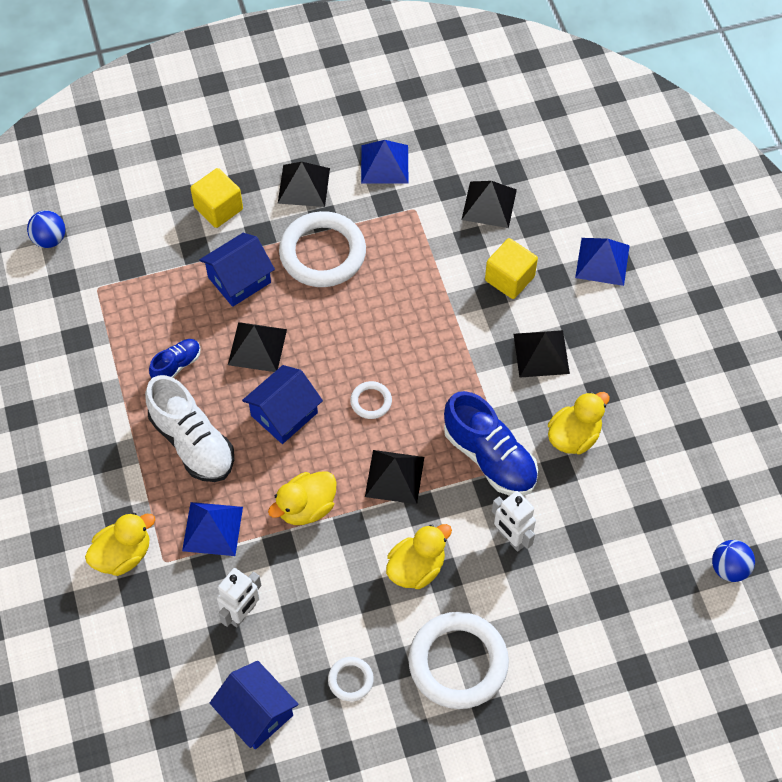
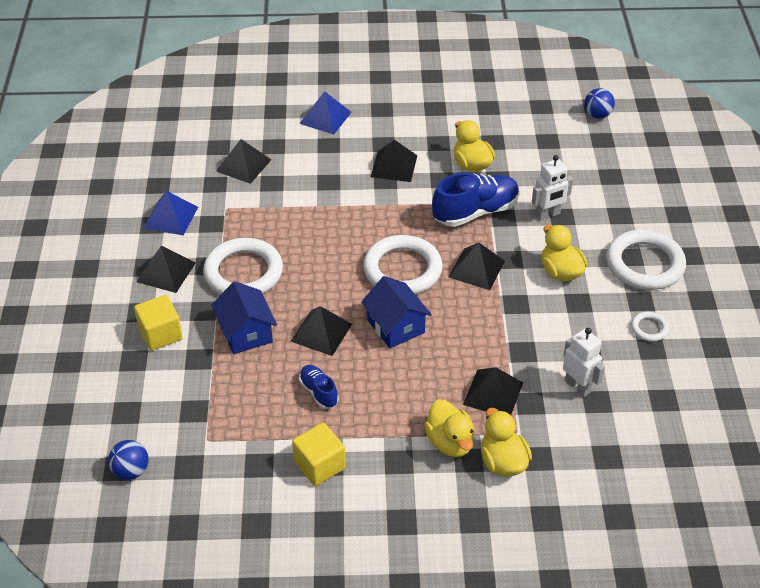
camera: 75 degrees left, 15 degrees down
white shoe [145,375,234,482] -> none
blue pyramid [182,502,243,556] -> black pyramid [463,367,523,415]
blue house [210,661,299,749] -> none
yellow duck [268,471,337,525] -> yellow duck moved to [424,399,475,457]
white ring [350,381,392,419] -> white ring [363,235,443,294], size x2.20
yellow cube [485,238,538,299] -> yellow cube moved to [292,423,346,486]

